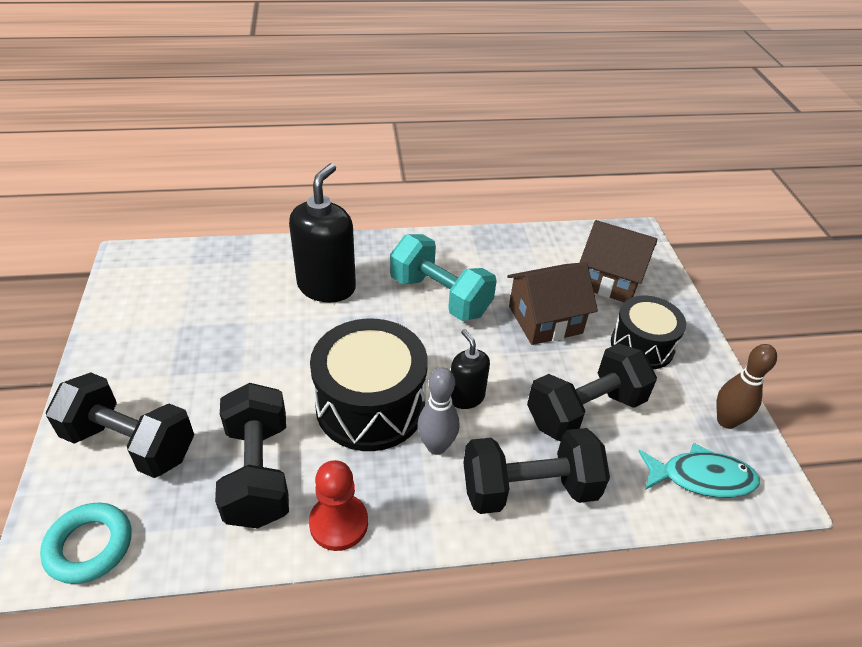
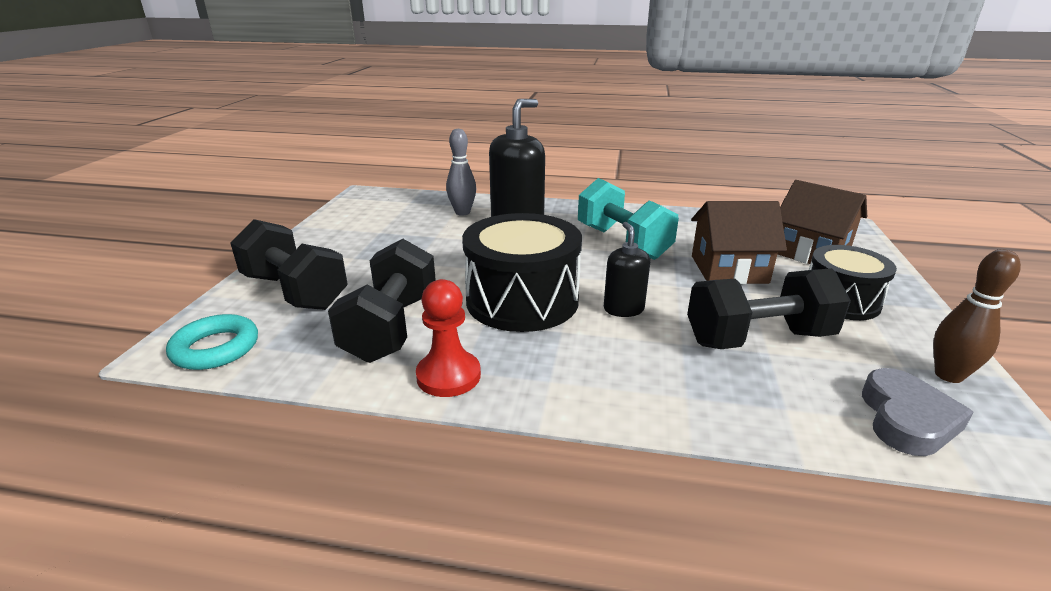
camera: 20 degrees right, 15 degrees down
grey bowling pin [417,367,459,455] -> grey bowling pin moved to [446,129,476,216]
black dumbbell [463,428,610,514] -> none
turquoise fish [638,443,760,498] -> grey heart [862,368,973,456]

